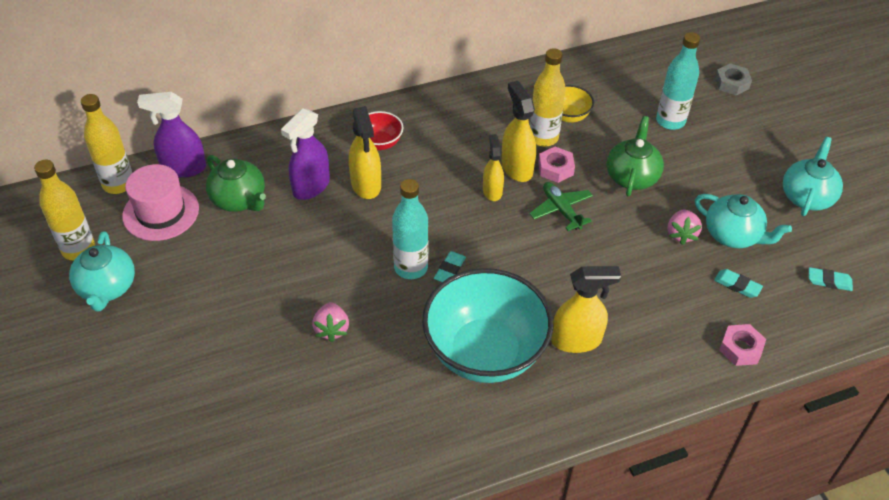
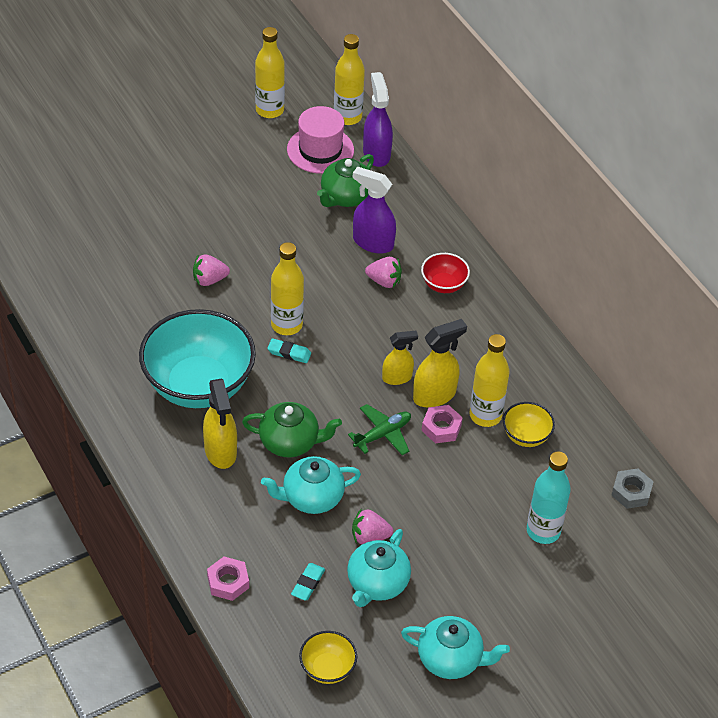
camera: 80 degrees right, 0 degrees up
turquoise teapot [69,231,135,312] -> turquoise teapot moved to [261,456,361,514]
yellow spray bottle [349,106,381,199] -> pink strawberry [365,257,402,288]
turquoise bottle [392,179,428,279] -> yellow bottle [271,242,304,335]
green teapot [607,116,664,197] -> green teapot moved to [242,402,342,458]
grey nut [715,63,752,96] -> grey nut moved to [611,468,654,509]
turquoise eraser [809,267,853,291] -> yellow bowl [299,631,357,684]

